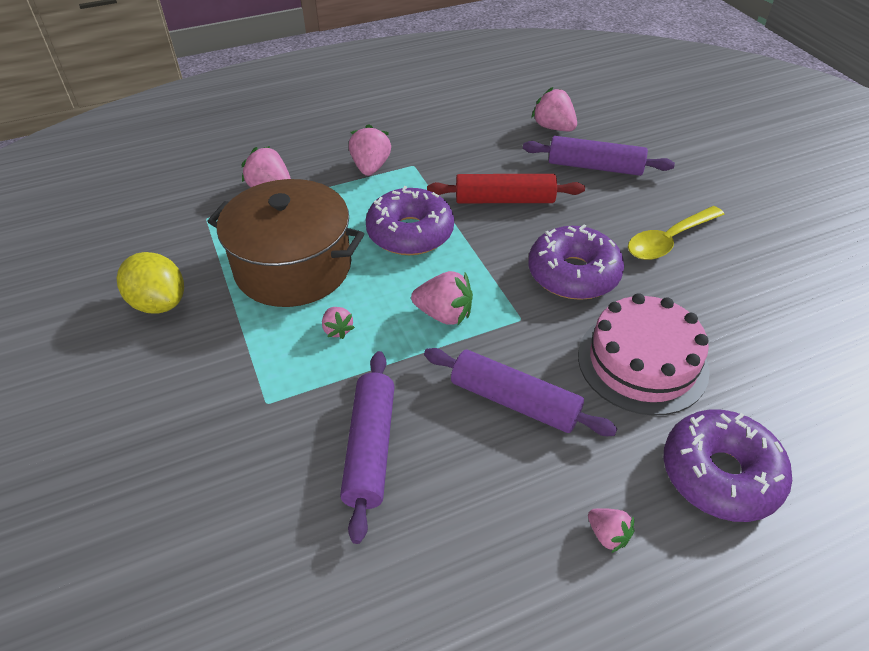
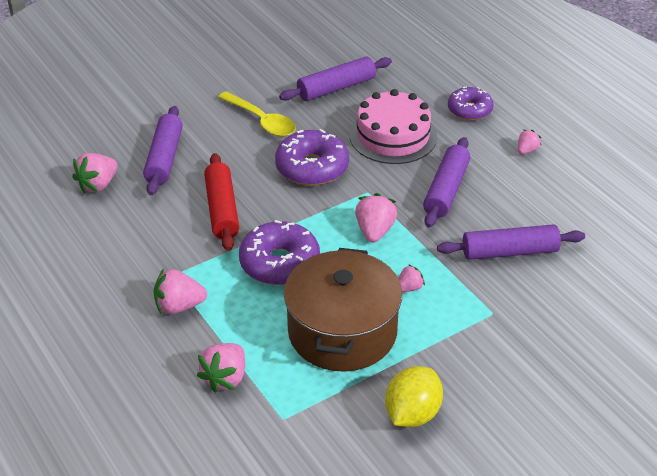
camera: 100 degrees left, 5 degrees down
purple donut [664,409,792,522] -> purple donut [448,86,493,120], size x0.65
none -> purple rolling pin [279,56,392,101]

